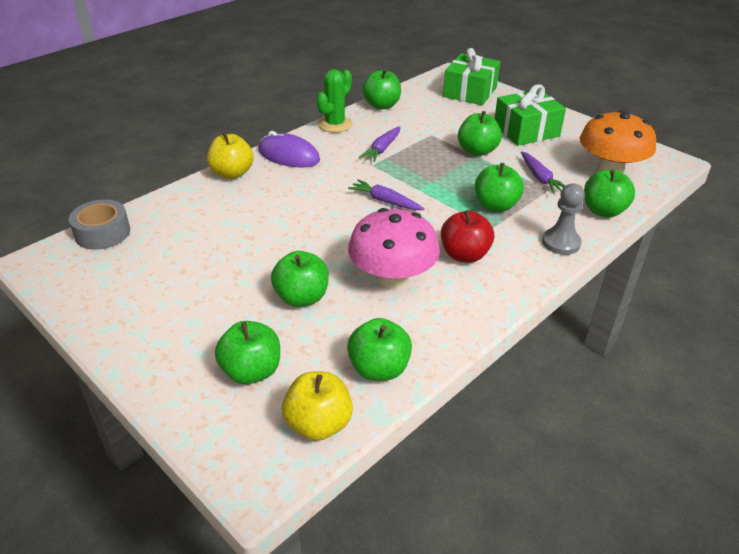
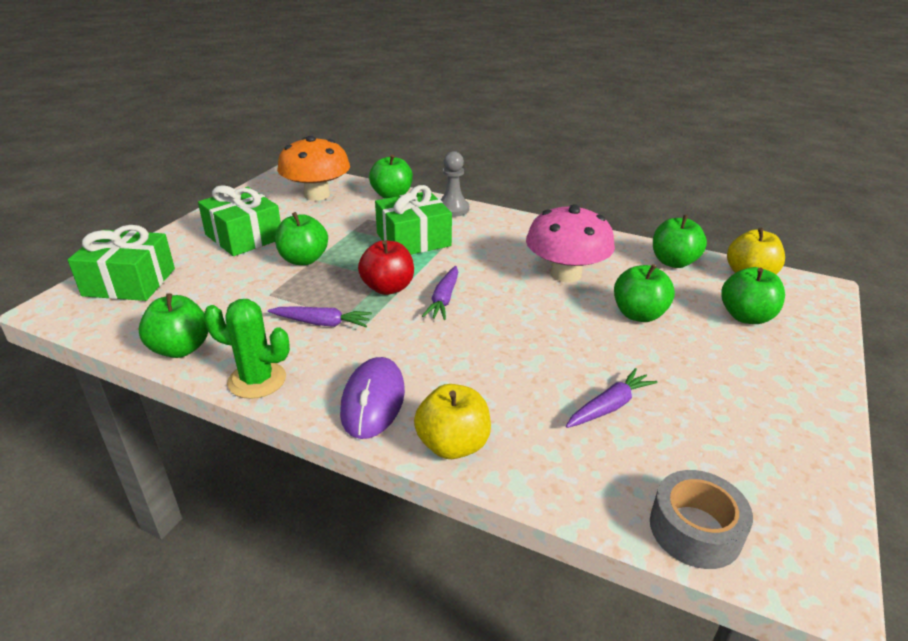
camera: 110 degrees left, 5 degrees down
red apple [441,210,494,263] -> red apple moved to [358,240,414,295]
green apple [475,163,524,212] -> green gift [375,185,452,254]
purple carrot [521,151,565,194] -> purple carrot moved to [566,368,657,428]

